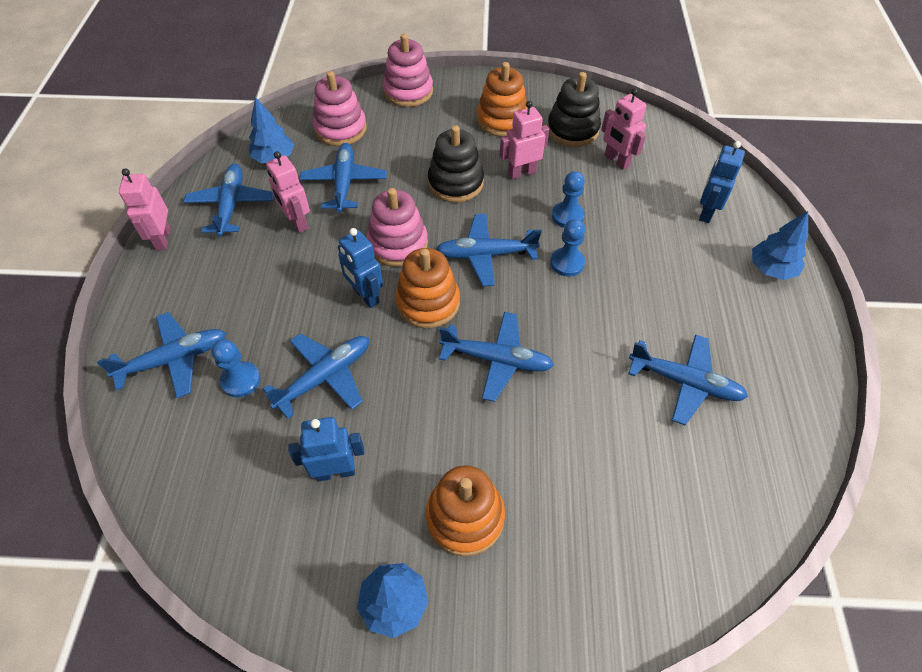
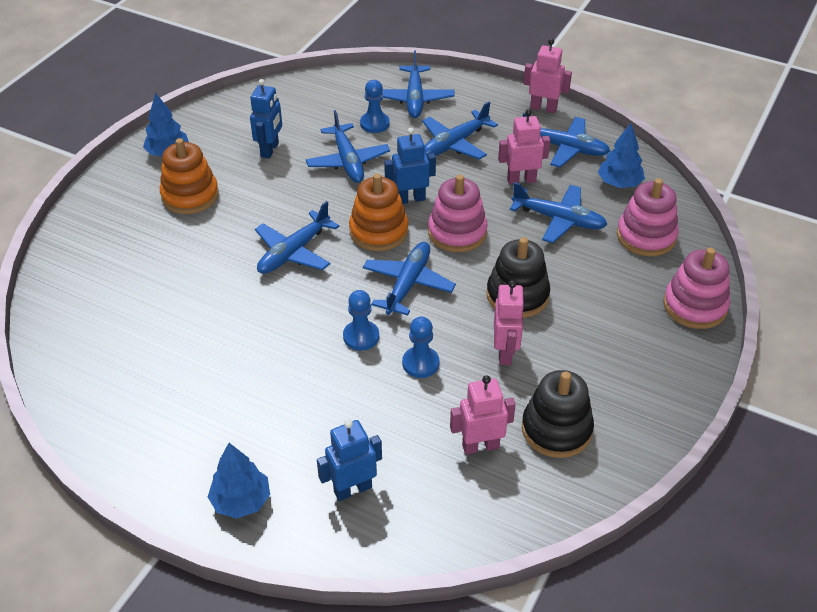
camera: 115 degrees right, 10 degrees down
orange stacking toy [477,62,528,137] -> none
blue plane [628,334,748,425] -> blue plane moved to [422,101,498,160]
blue robot [699,141,745,223] -> blue robot turned 75 degrees counterclockwise [317,419,382,501]

